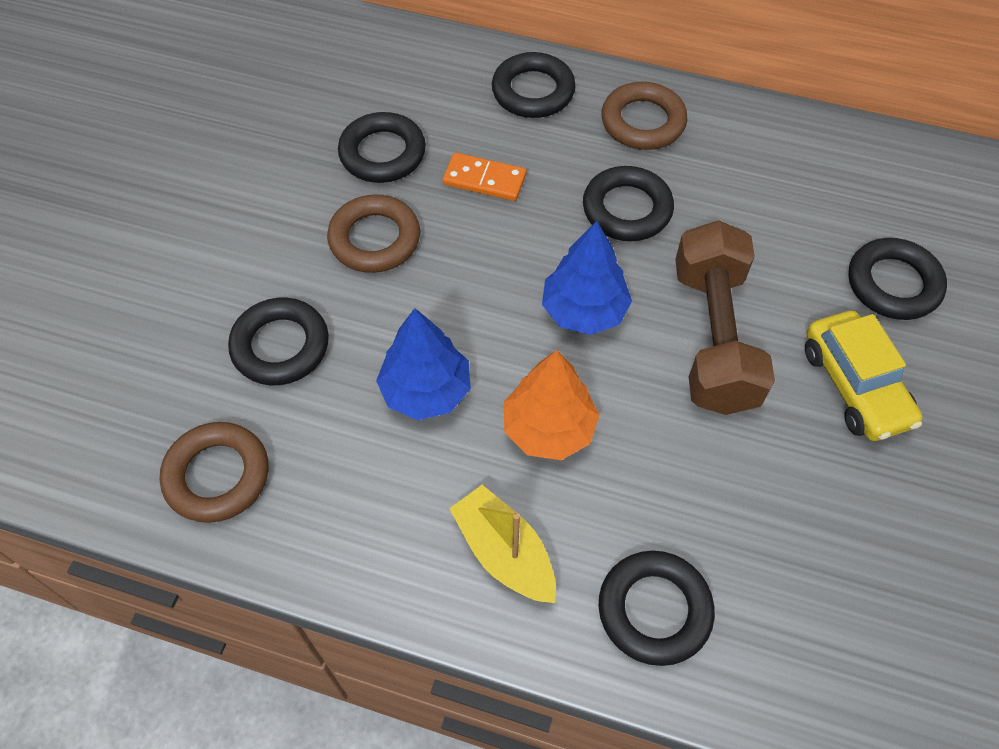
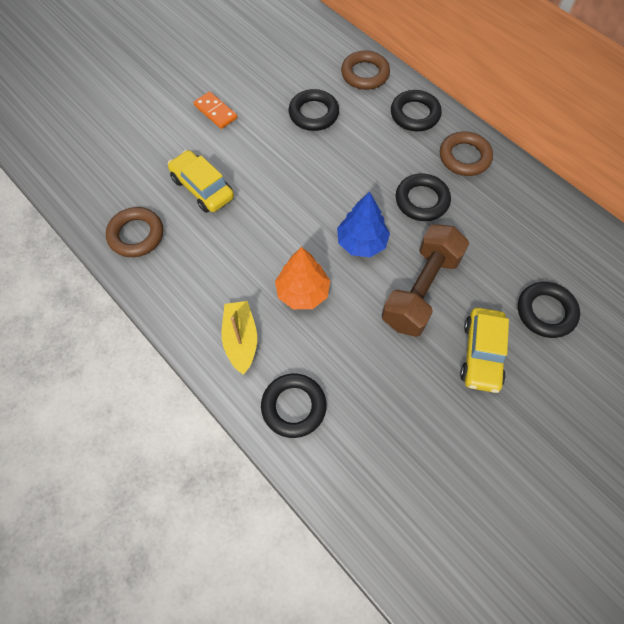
camera: 30 degrees right, 5 degrees up
black ring [228,297,329,385] -> yellow car [168,150,234,213]
brown ring [327,195,420,273] -> brown ring moved to [341,50,390,90]
blue tree [376,308,471,420] -> none
orange domino [443,153,526,201] -> orange domino moved to [193,91,237,129]

